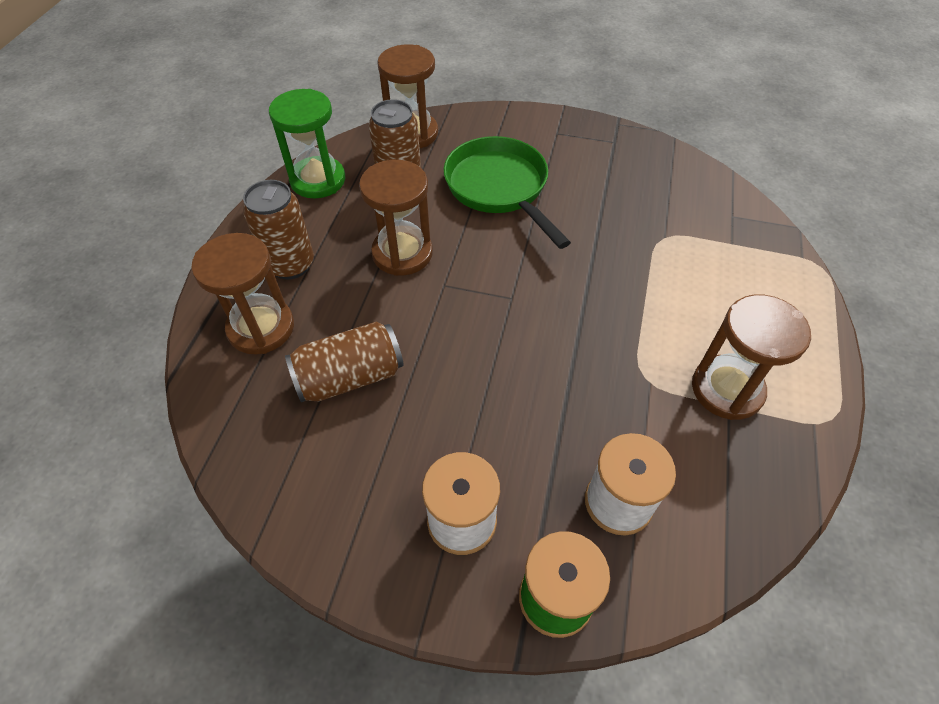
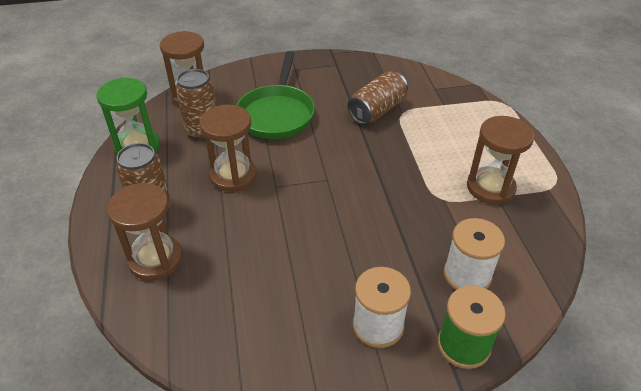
camera: 25 degrees left, 10 degrees down
brown can [285,321,403,403] -> brown can moved to [348,71,408,124]
green pan [444,136,571,249] -> green pan turned 120 degrees counterclockwise [236,51,315,139]

